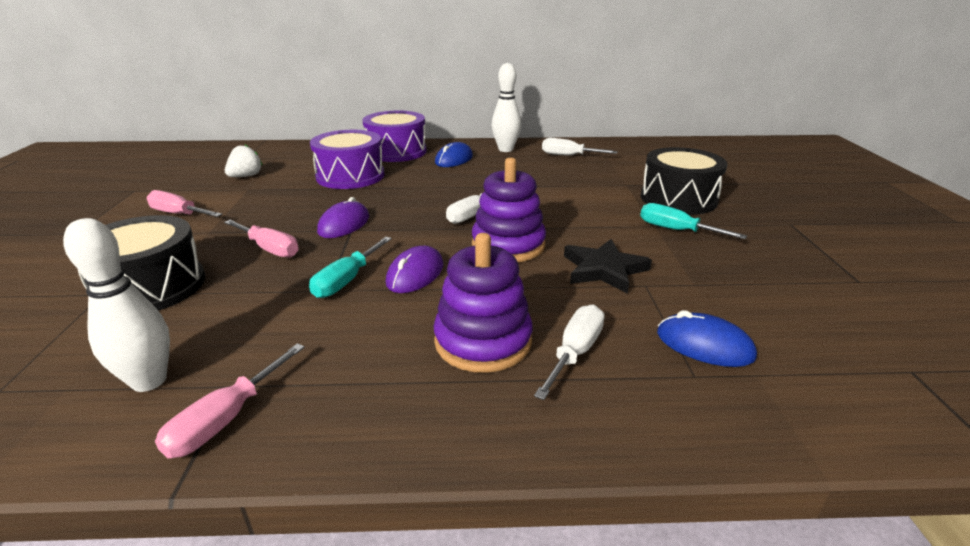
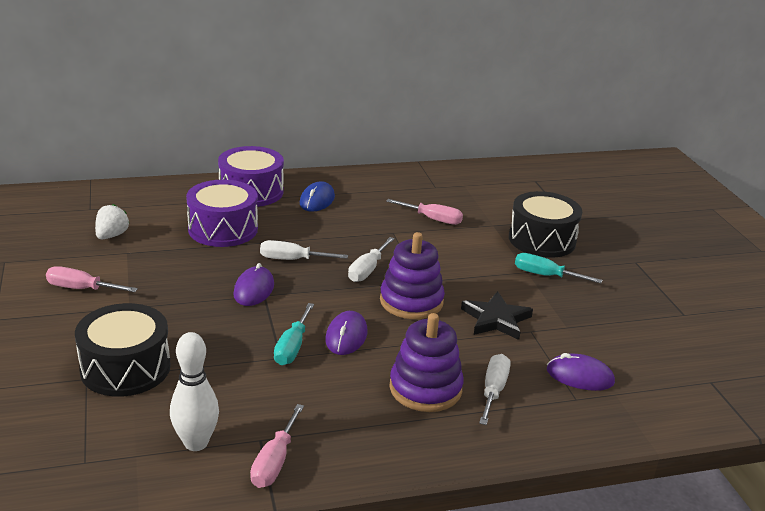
camera: 15 degrees left, 0 degrees up
pink screwdriver [224,220,299,258] -> pink screwdriver moved to [386,199,463,225]
white bowling pin [492,63,521,152] -> none
white screwdriver [542,138,618,155] -> white screwdriver moved to [260,240,348,260]
blue mouse [657,310,757,367] -> purple mouse [547,353,615,391]

